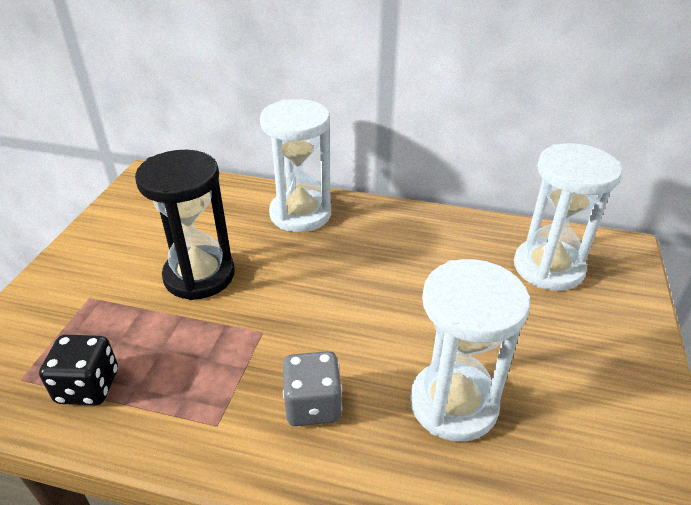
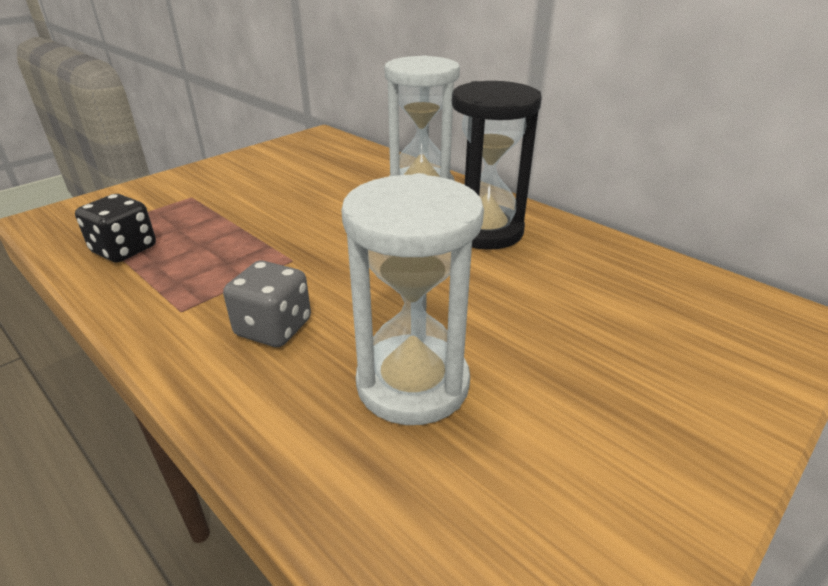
camera: 30 degrees right, 5 degrees down
black hourglass [135,150,235,300] -> black hourglass moved to [452,81,542,250]
white hourglass [514,143,622,291] -> none

